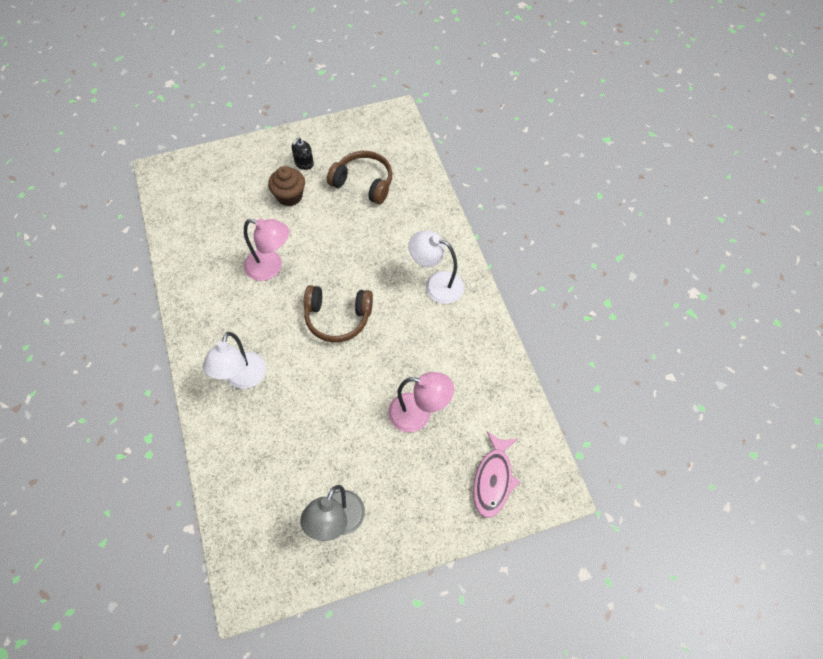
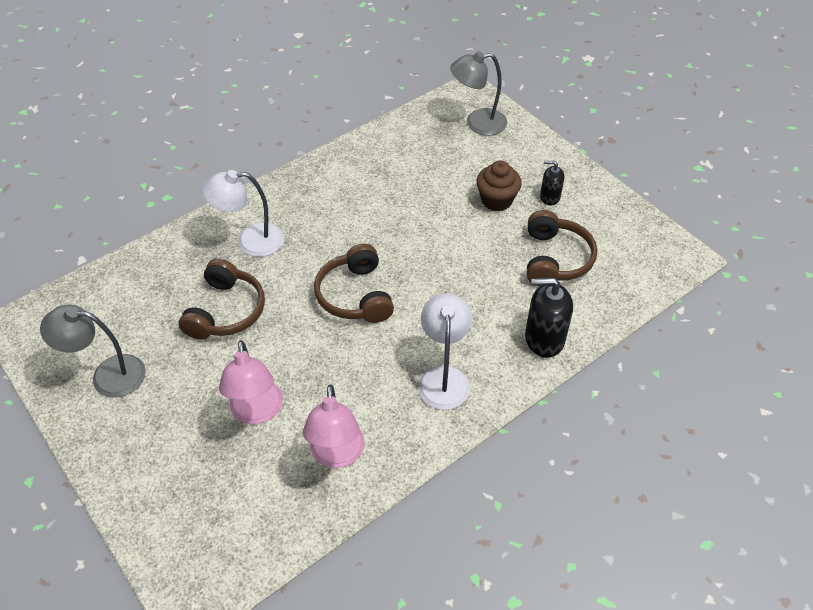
camera: 70 degrees right, 10 degrees down
pink lamp [244,219,289,281] -> pink lamp moved to [303,385,365,468]
pink fish [473,432,520,518] -> none
none -> brown headphones [179,259,265,340]
none -> grey lamp [450,51,507,135]
none -> black soap dispenser [525,278,573,358]

